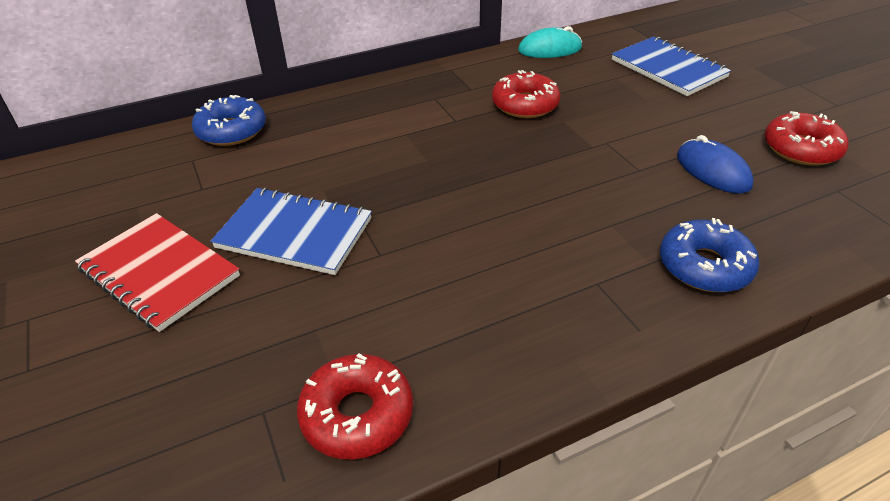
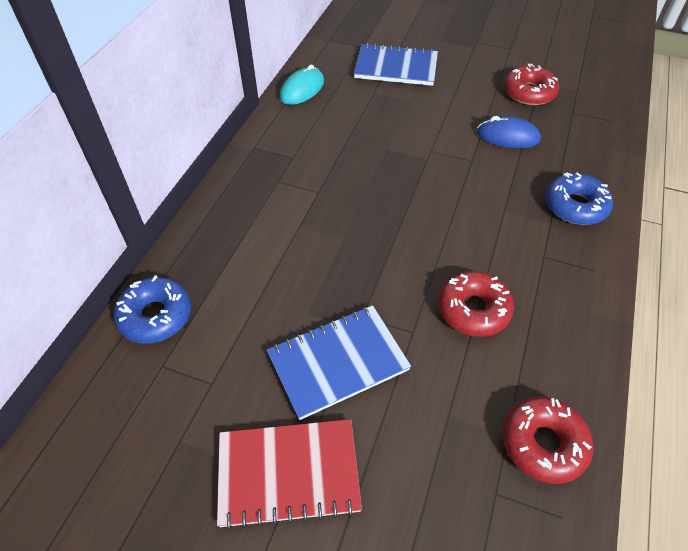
camera: 45 degrees left, 10 degrees up
red donut [492,70,561,118] -> red donut moved to [438,271,514,337]

